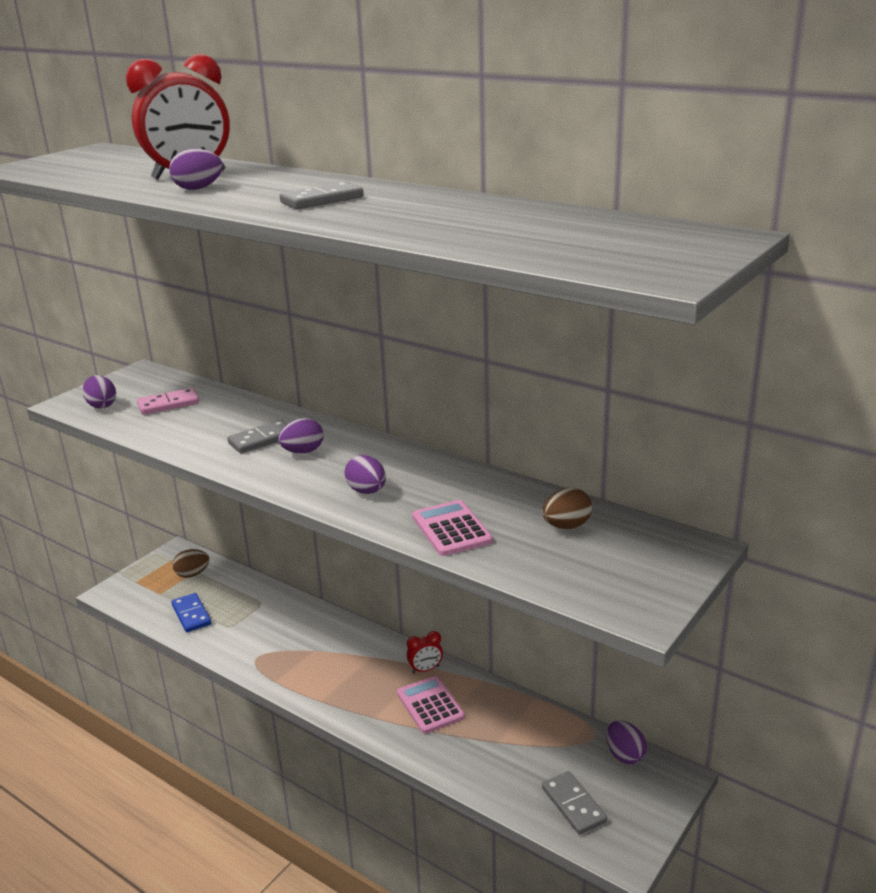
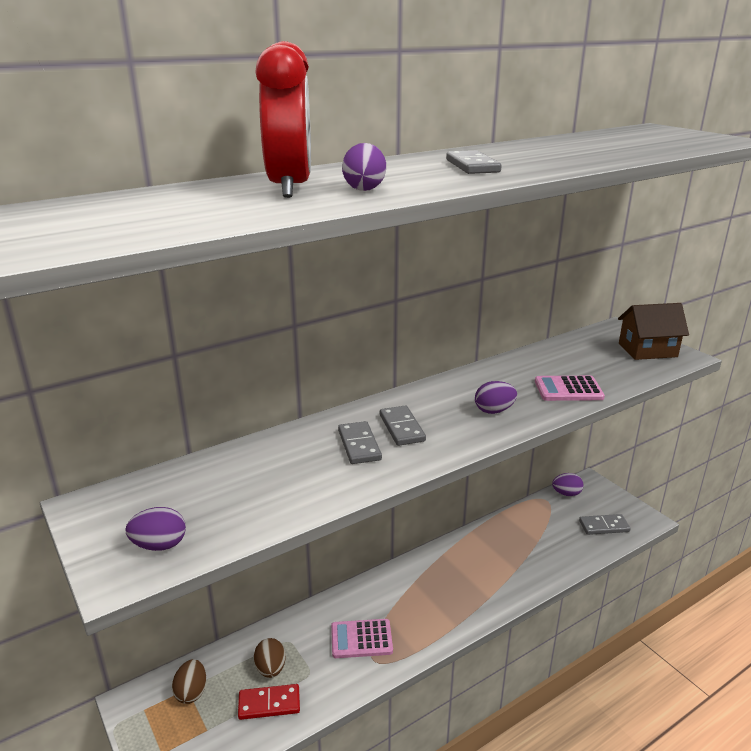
camera: 70 degrees left, 0 degrees up
pink domino [137,388,199,415] -> none
blue domino [171,593,211,632] -> red domino [238,684,300,720]
purple egg [278,418,323,453] -> grey domino [380,405,426,446]
pink calculator [397,676,465,734] -> pink calculator moved to [331,619,393,658]
red clock [407,631,443,674] -> none
brown egg [543,488,592,529] -> brown egg moved to [254,638,286,678]
none -> brown house [618,303,689,360]

